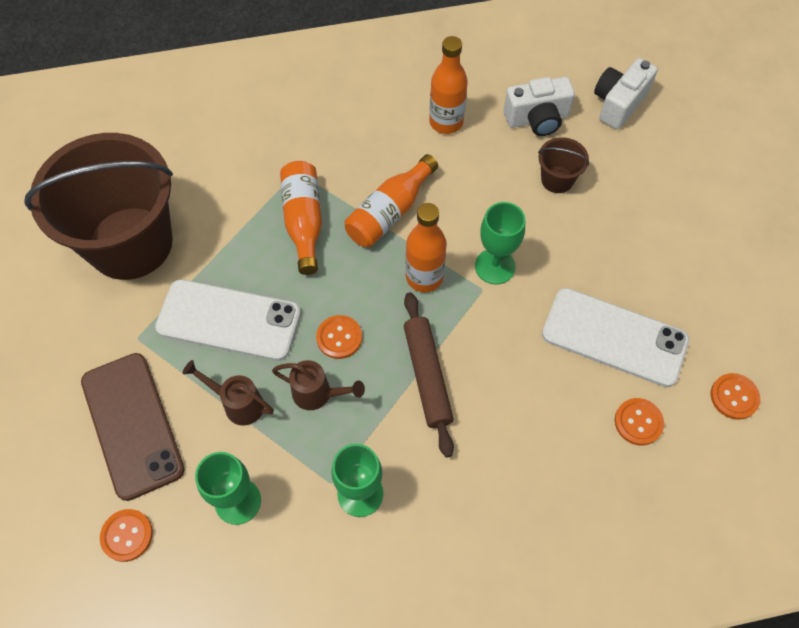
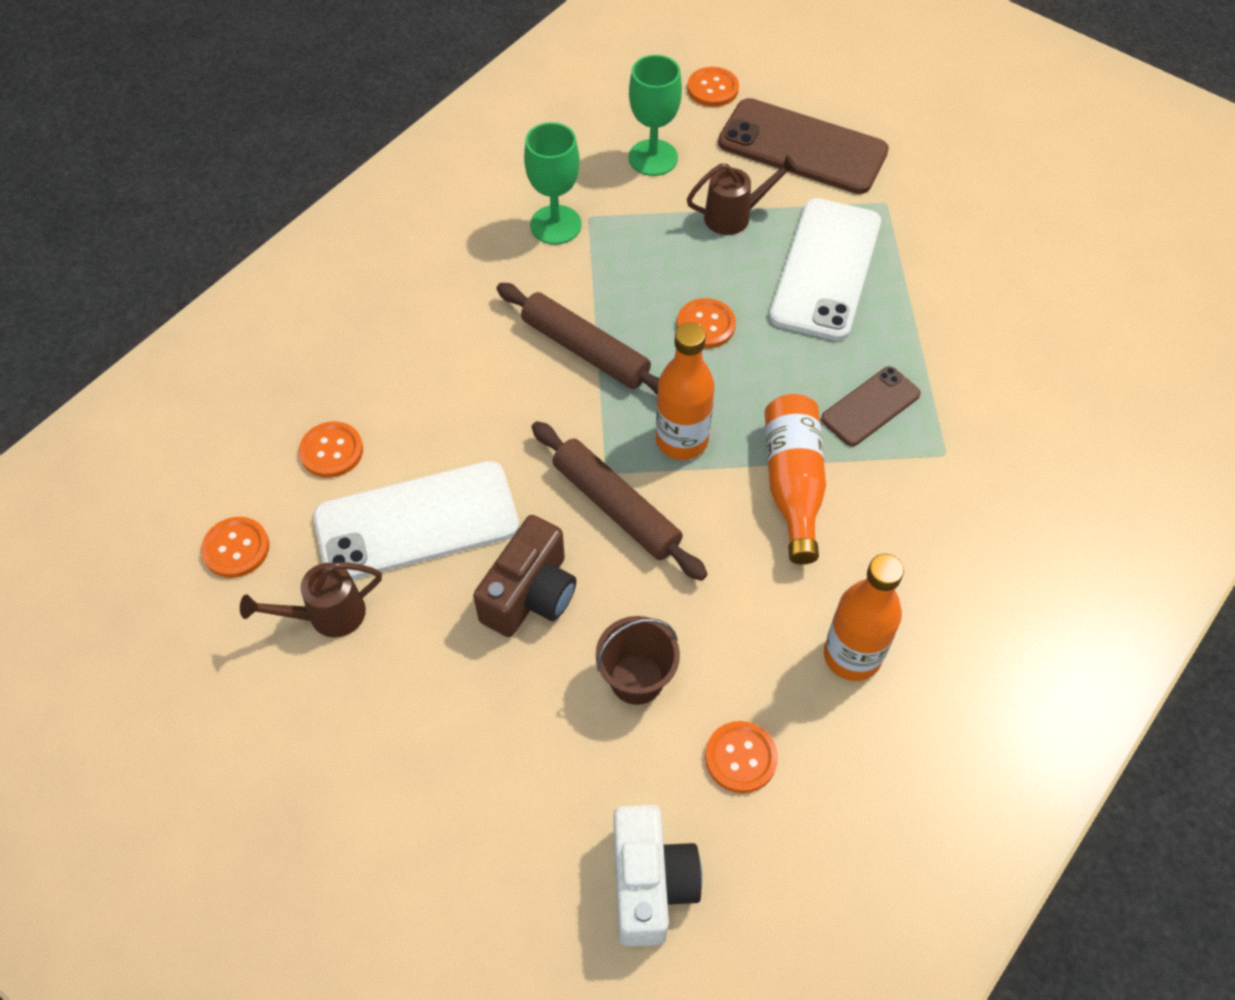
camera: 140 degrees right, 5 degrees down
brown bucket [24,133,173,280] -> none
white phone [155,279,301,361] -> white phone turned 45 degrees counterclockwise [769,198,881,341]
brown watering can [272,360,365,410] -> brown watering can moved to [240,562,382,637]
orange bottle [280,161,322,275] -> brown phone [821,366,921,446]
green goblet [475,202,525,284] -> brown rolling pin [532,421,707,581]
white camera [504,77,575,136] -> orange button [705,721,778,793]
none -> brown camera [473,515,577,637]

